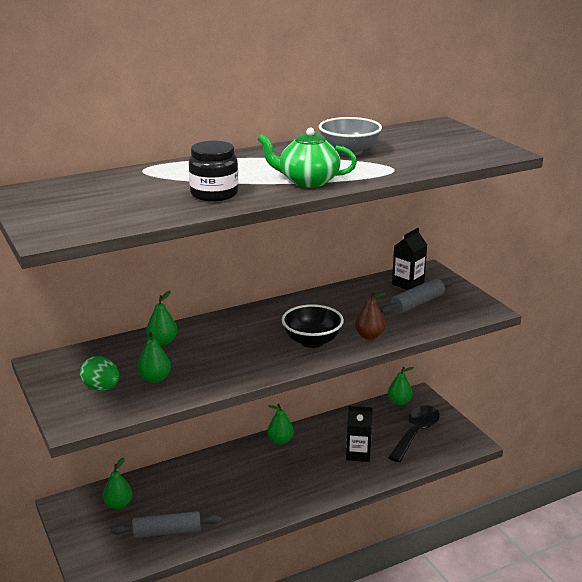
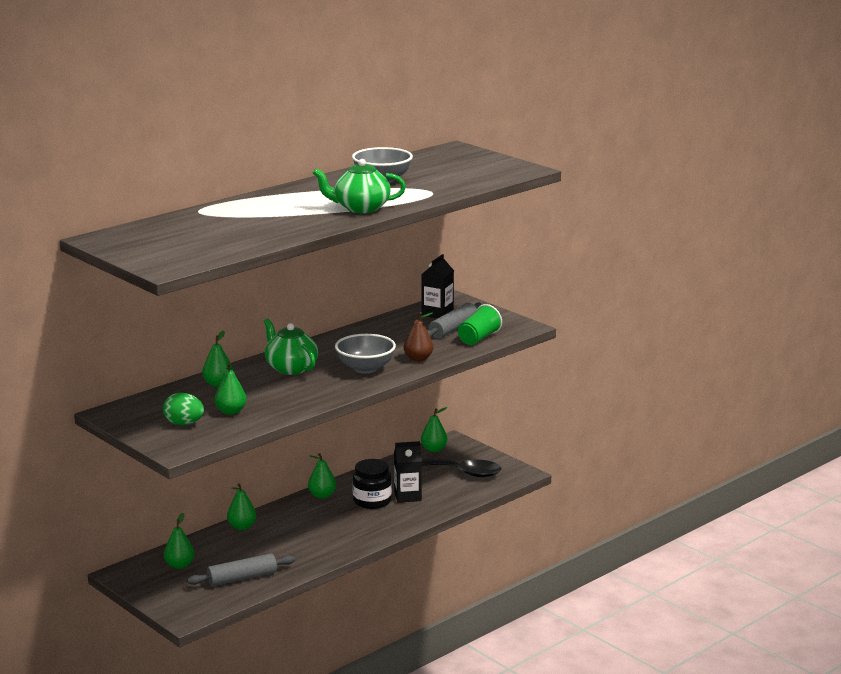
camera: 15 degrees left, 5 degrees down
black jar [189,141,238,201] -> black jar moved to [352,459,392,509]
black bowl [282,304,344,348] -> grey bowl [335,334,396,374]
black spoon [388,405,440,463] -> black spoon turned 90 degrees clockwise [422,459,501,477]
none -> green pear [227,483,257,530]
none -> green teapot [264,319,318,375]
none -> green cup [458,304,502,345]

